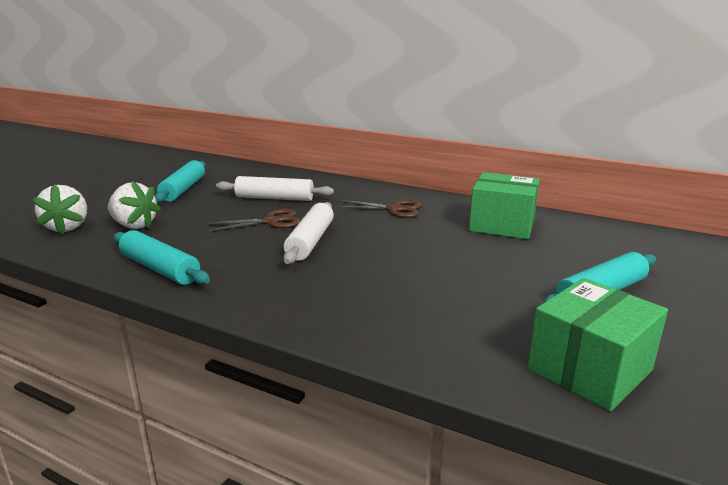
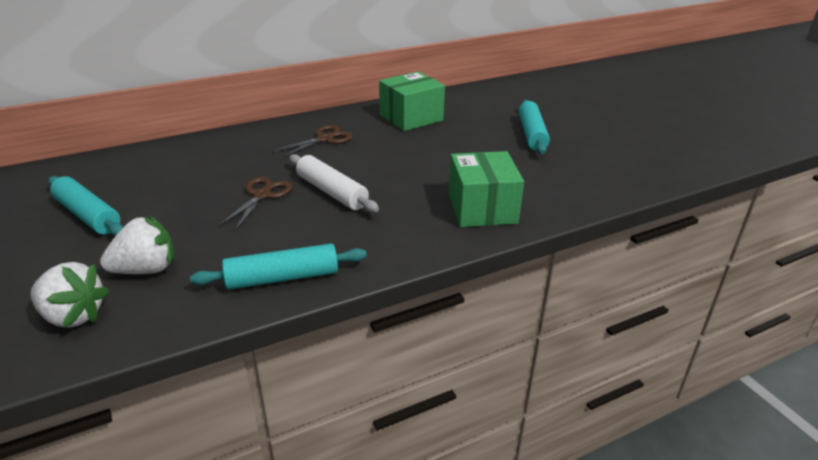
camera: 55 degrees left, 10 degrees up
white rolling pin [216,176,334,201] -> none
green box [527,278,668,412] -> green box moved to [449,151,524,227]

